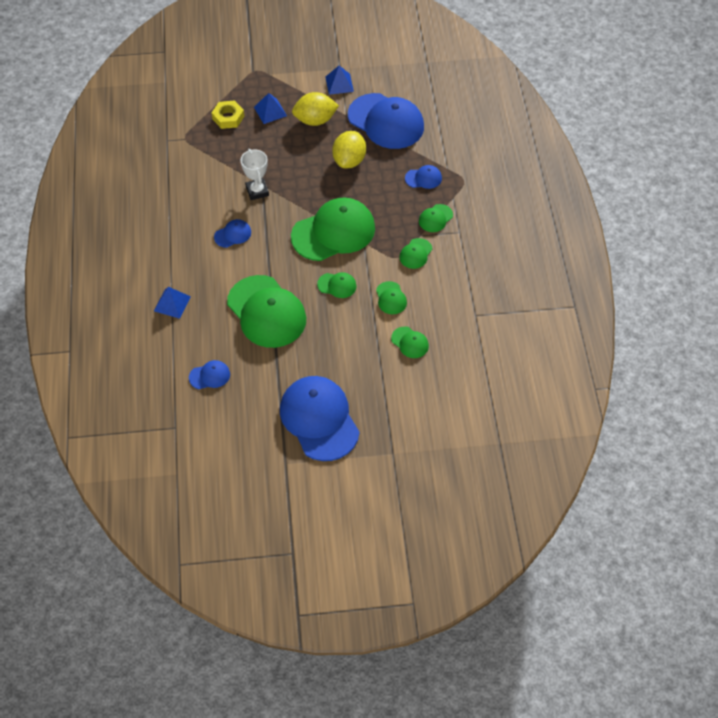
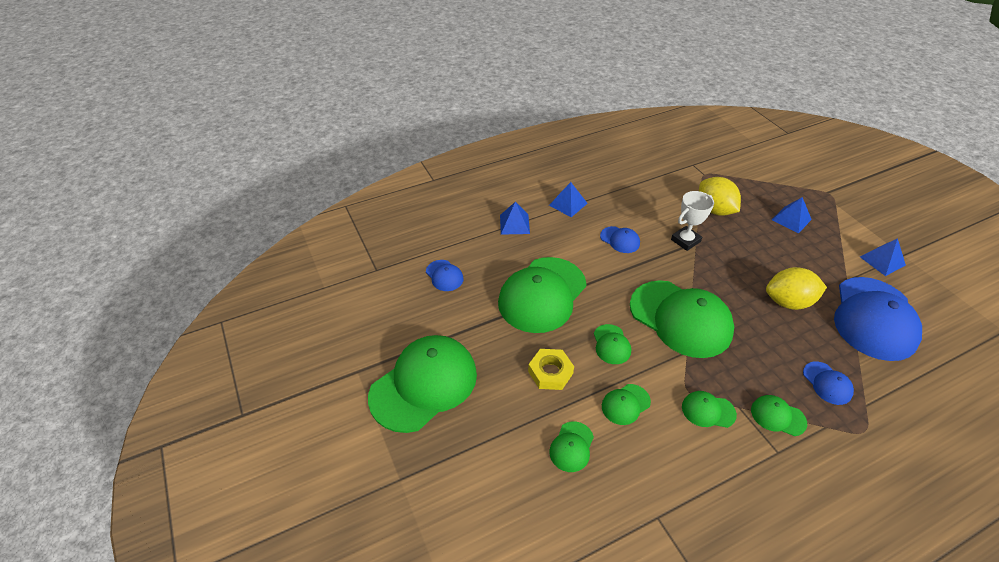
camera: 70 degrees right, 10 degrees down
yellow nut [212,100,244,129] -> yellow nut moved to [528,349,574,390]
blue cap [280,376,360,461] -> green cap [368,335,477,433]
yellow lemon [292,92,339,126] -> yellow lemon moved to [699,177,741,216]
none -> blue pyramid [549,182,588,217]

